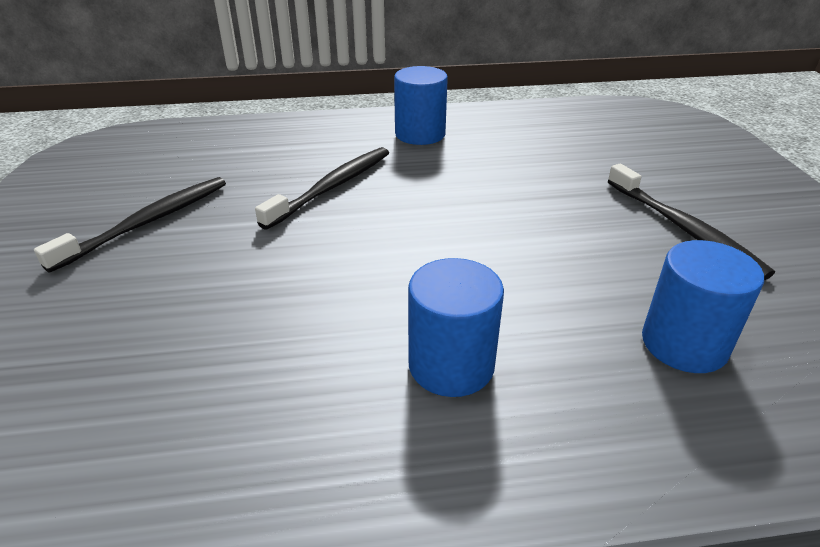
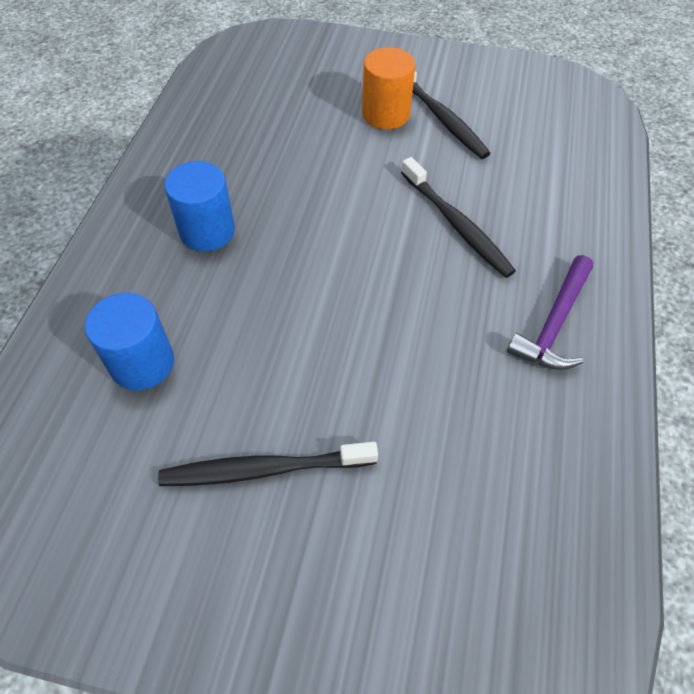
camera: 110 degrees right, 20 degrees up
blue cylinder [394,66,448,145] -> purple hammer [507,255,593,370]
none -> orange cylinder [362,47,415,130]

